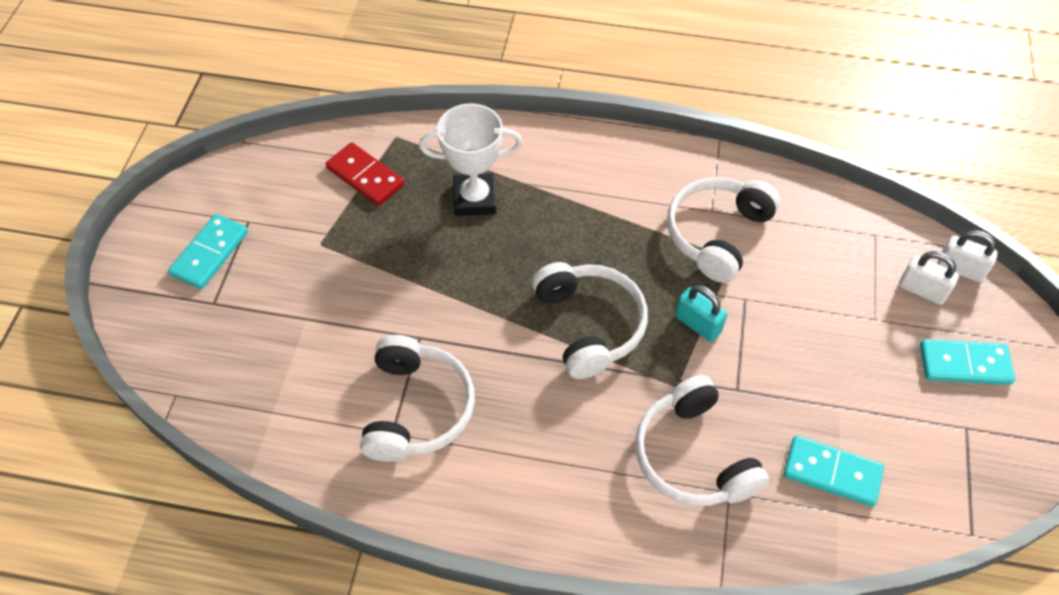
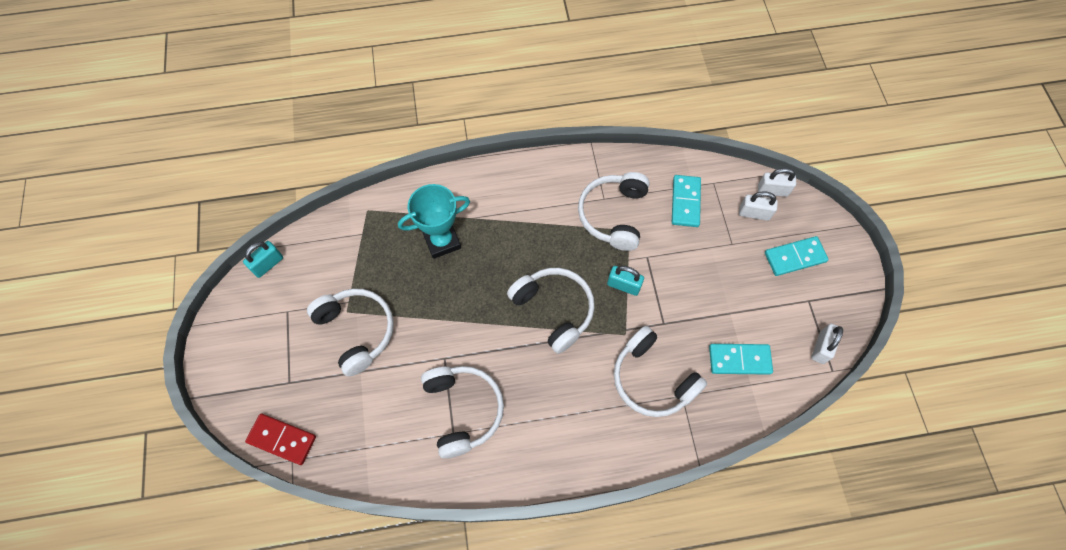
camera: 20 degrees left, 10 degrees up
turquoise domino [168,214,248,289] -> turquoise domino moved to [672,175,701,227]
red domino [326,142,405,206] -> red domino moved to [245,414,316,465]
white trophy [419,103,523,216] -> turquoise trophy [398,184,470,259]
none -> turquoise padlock [243,241,283,278]
none -> white headphones [307,288,394,377]
none -> white padlock [811,324,843,364]

